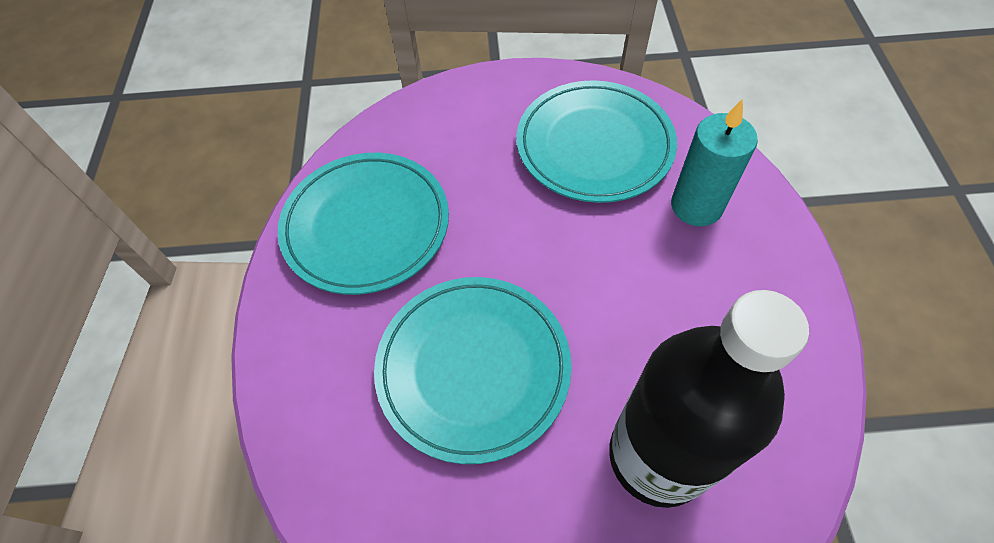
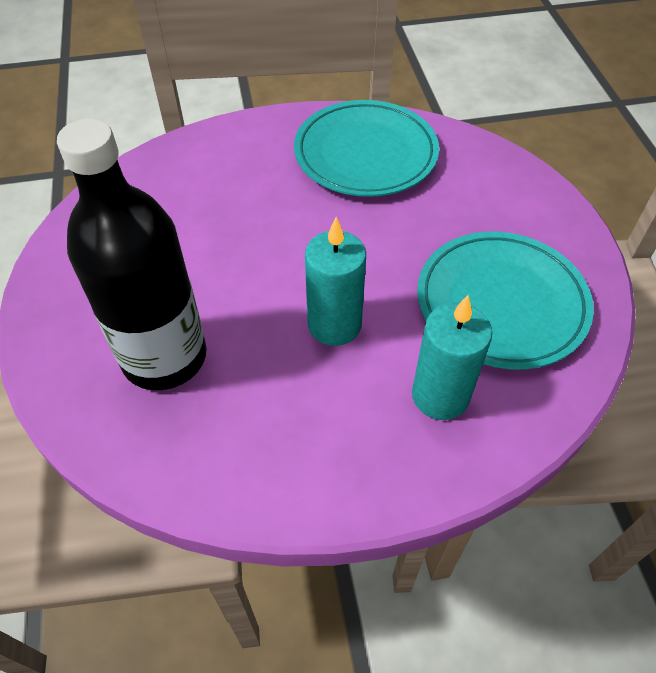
camera: 80 degrees right, 5 degrees down
turquoise plate [374,277,572,464] -> none
none -> turquoise candle [305,217,366,346]

